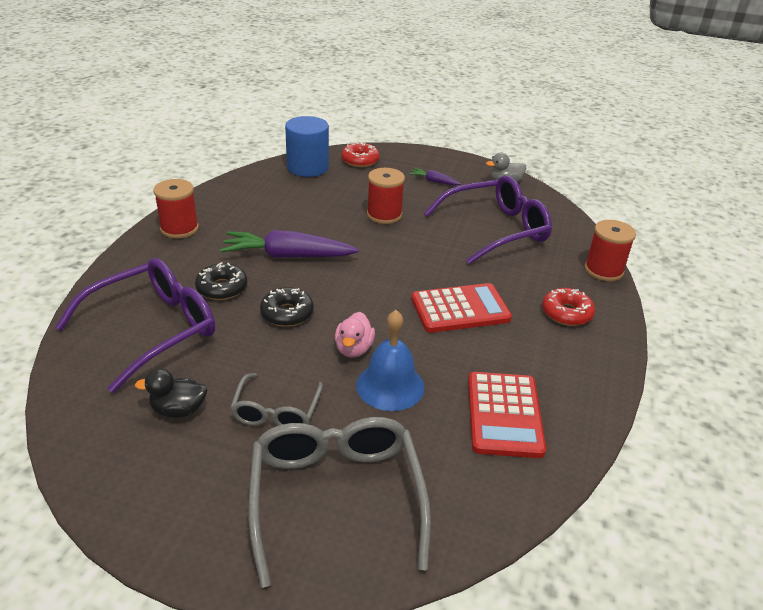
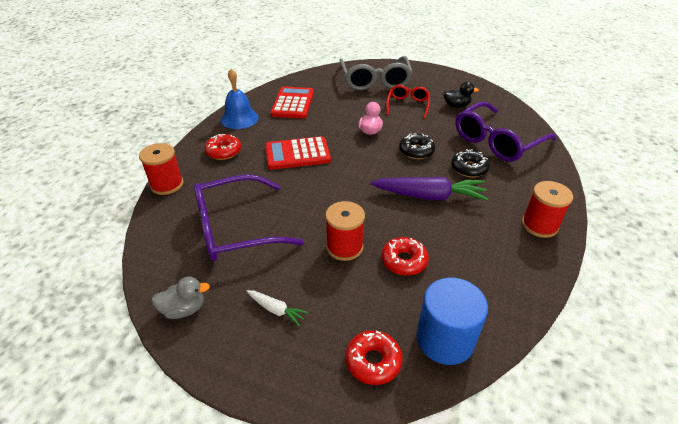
camera: 175 degrees left, 5 degrees up
grey glasses [230,373,323,426] -> red glasses [386,85,430,119]
blue bell [356,310,425,411] -> blue bell moved to [221,69,259,129]
purple carrot [409,168,461,185] -> white carrot [246,290,309,326]
none -> red donut [381,237,429,276]

